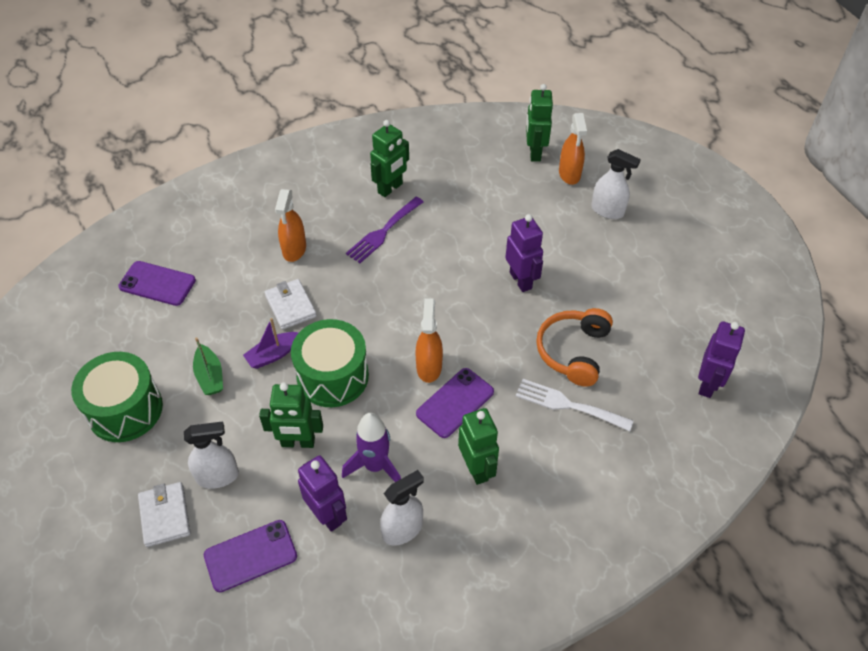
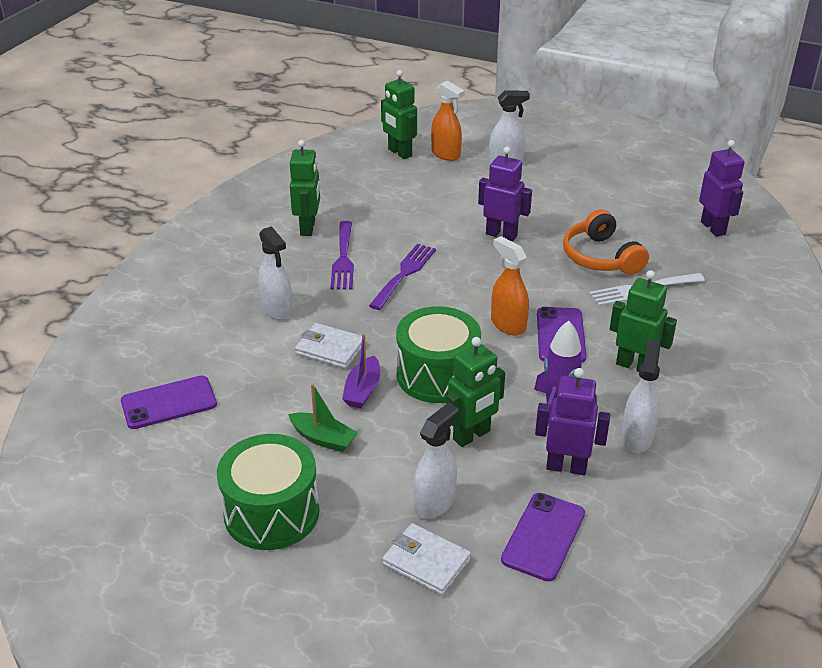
camera: 40 degrees left, 15 degrees down
orange spray bottle [275,189,306,262] -> white spray bottle [258,226,293,320]
none -> purple fork [369,244,436,310]

